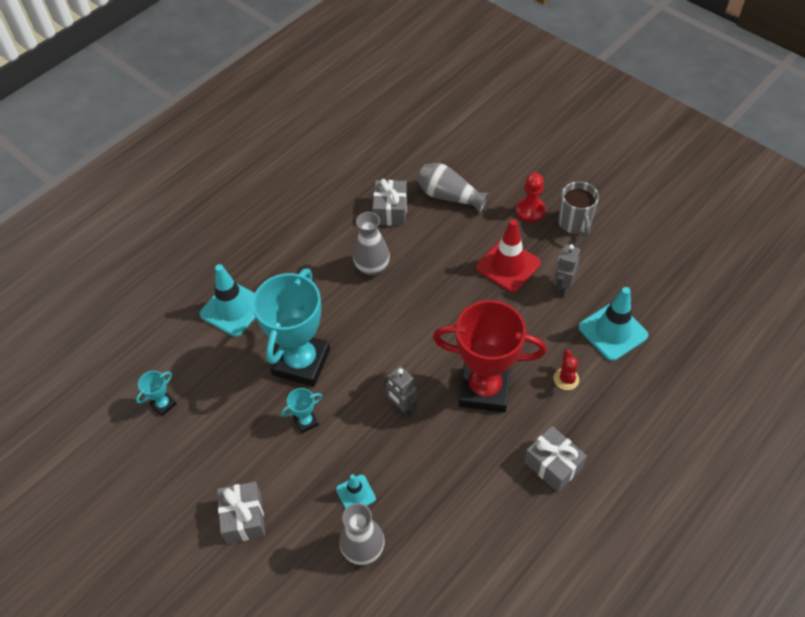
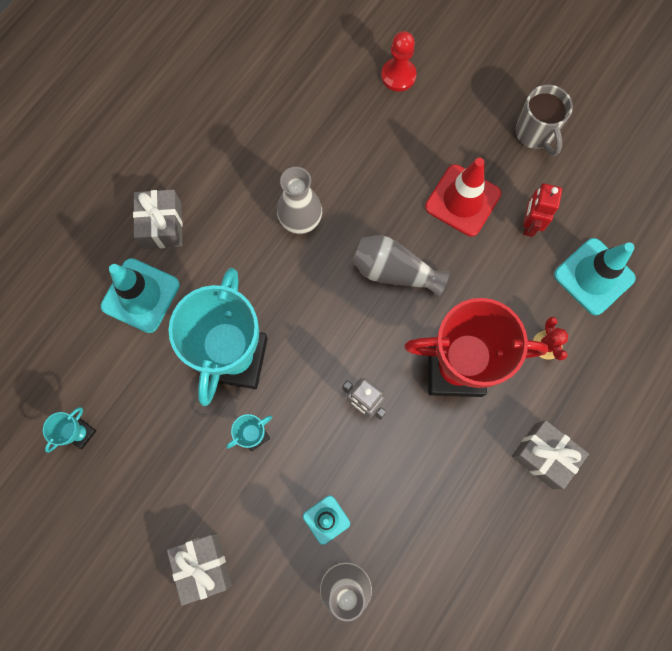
camera: 10 degrees left, 20 degrees up
grey gift [373,179,407,226] -> grey gift moved to [133,189,182,249]
grey vase [417,163,489,213] -> grey vase moved to [352,235,450,298]
red pawn [516,173,546,222] -> red pawn moved to [381,31,416,92]
grey robot [553,244,580,297] -> red robot [523,183,562,237]

